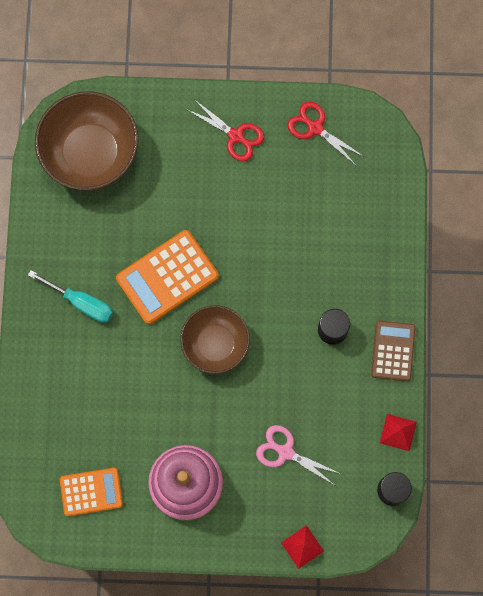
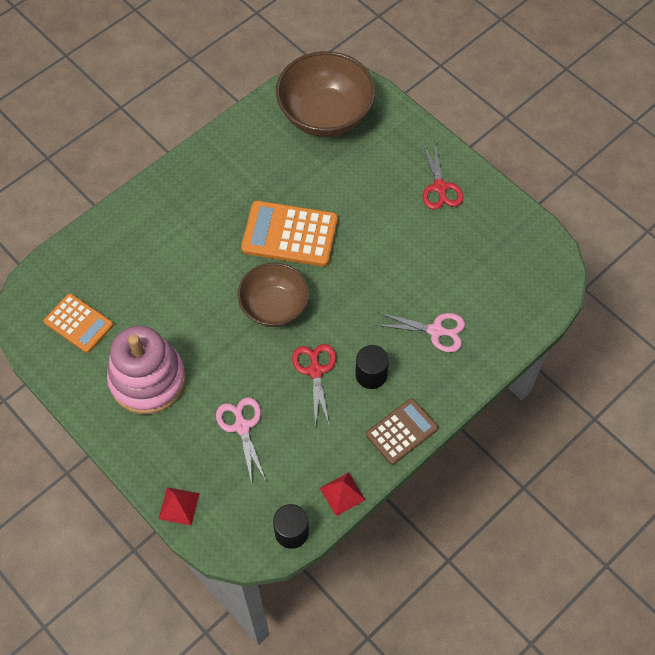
camera: 45 degrees right, 15 degrees down
turquoise screwdriver [28,270,113,323] -> none
red scissors [287,102,363,164] -> red scissors moved to [292,344,336,427]
none -> pink scissors [376,313,465,352]

